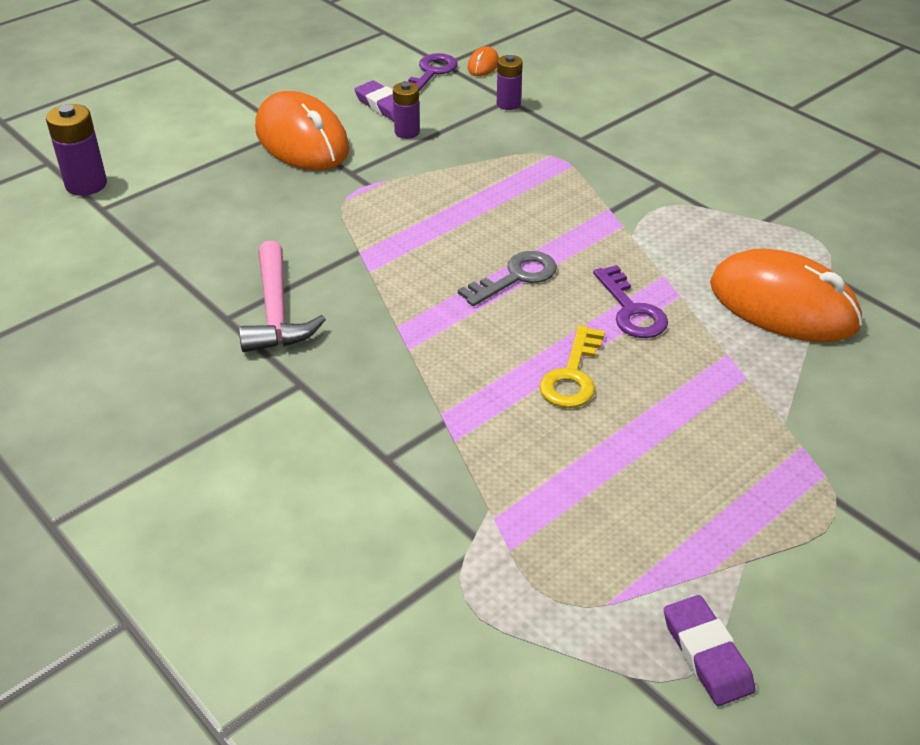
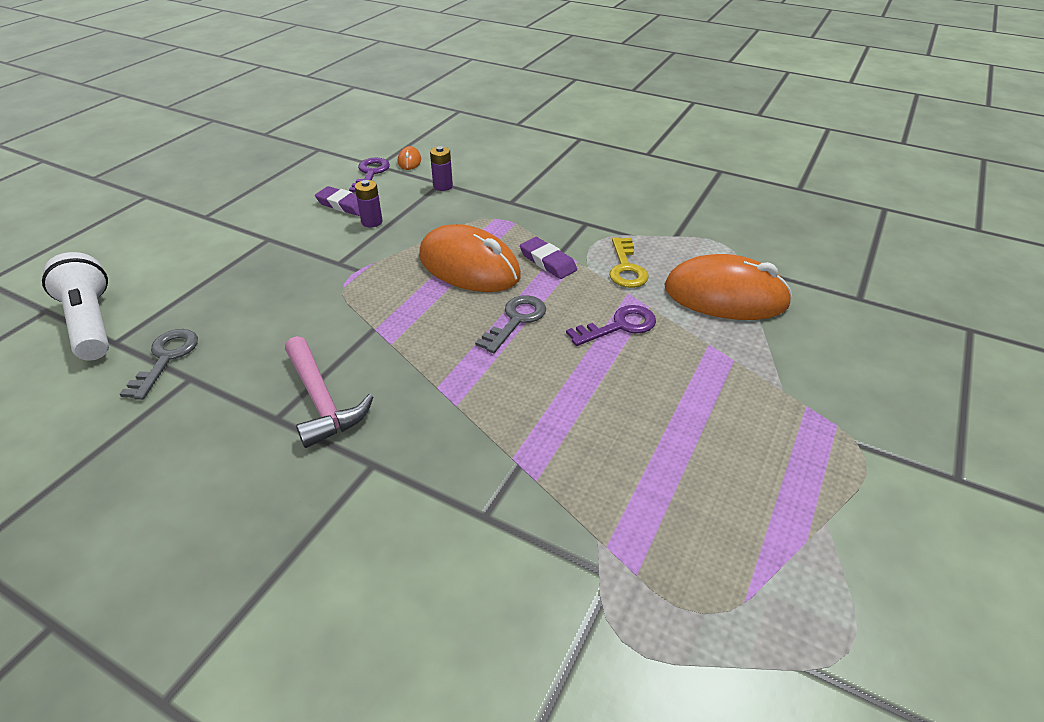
camera: 20 degrees left, 0 degrees up
purple battery [46,104,107,196] -> white flashlight [42,252,109,361]
orange mouse [255,91,350,170] -> orange mouse moved to [419,224,521,292]
yellow key [539,325,605,408] -> yellow key moved to [609,237,649,288]
purple key [593,265,668,338] -> purple key turned 75 degrees counterclockwise [566,305,656,346]
purple eraser [664,595,755,706] -> purple eraser moved to [520,237,577,279]
none -> grey key [120,329,198,400]

